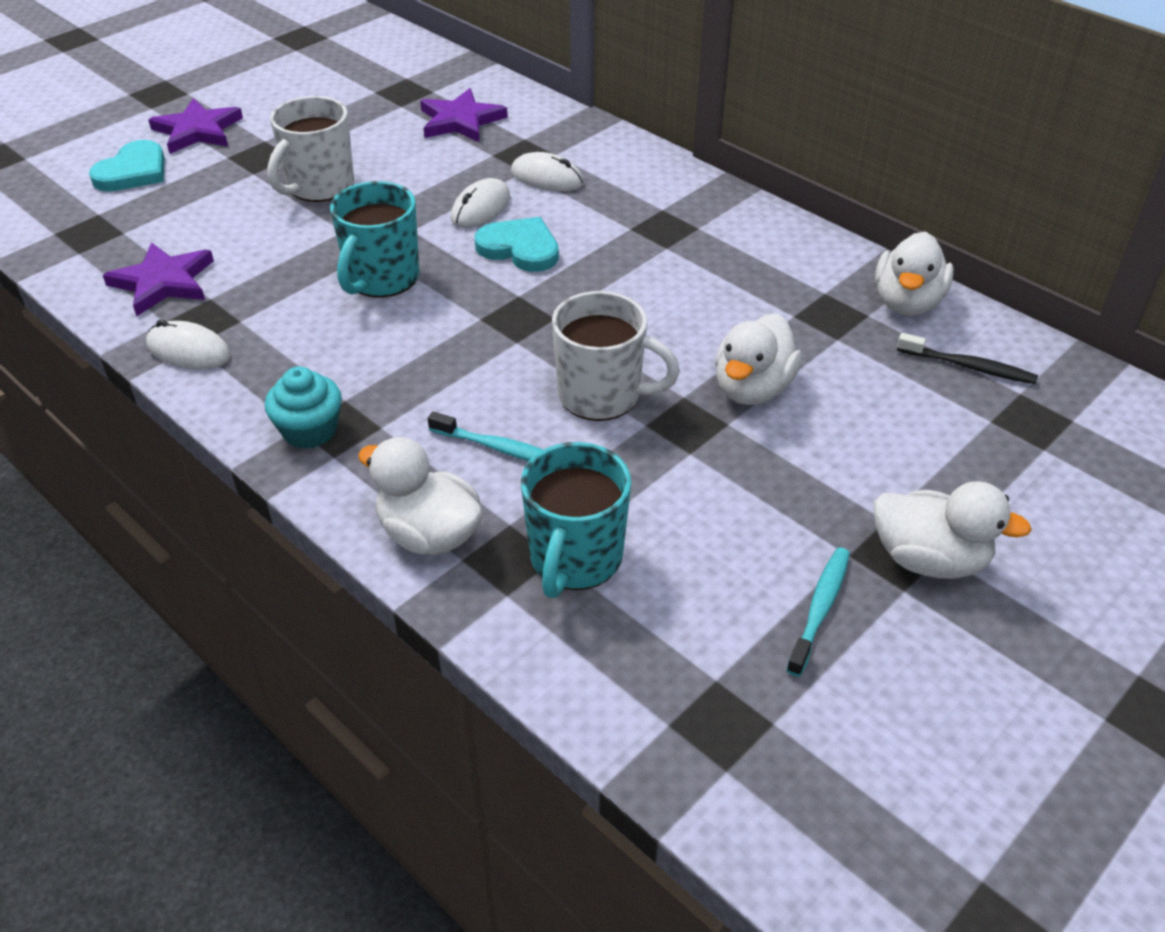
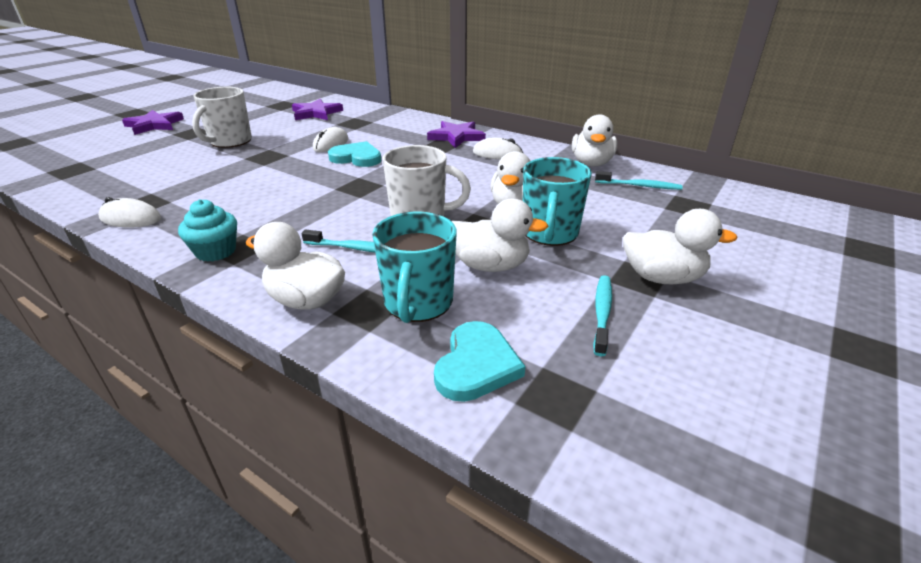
camera: 10 degrees left, 10 degrees down
turquoise heart [89,140,165,191] -> turquoise heart moved to [434,321,525,402]
purple star [103,242,214,316] -> purple star moved to [427,121,486,148]
turquoise mug [330,181,419,297] -> turquoise mug moved to [523,157,592,246]
white mouse [511,152,584,192] -> white mouse moved to [473,137,523,159]
black toothbrush [897,333,1038,384] -> turquoise toothbrush [595,171,683,190]
none -> white duck [452,198,549,272]

